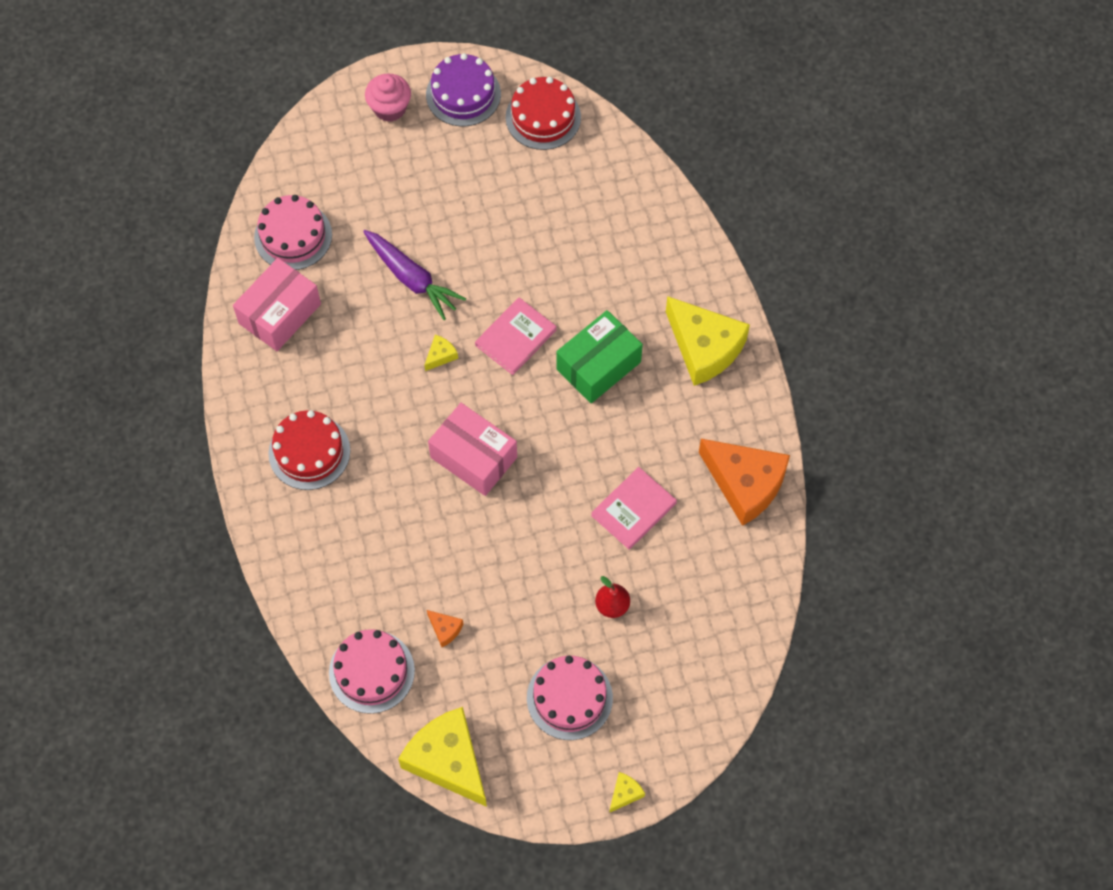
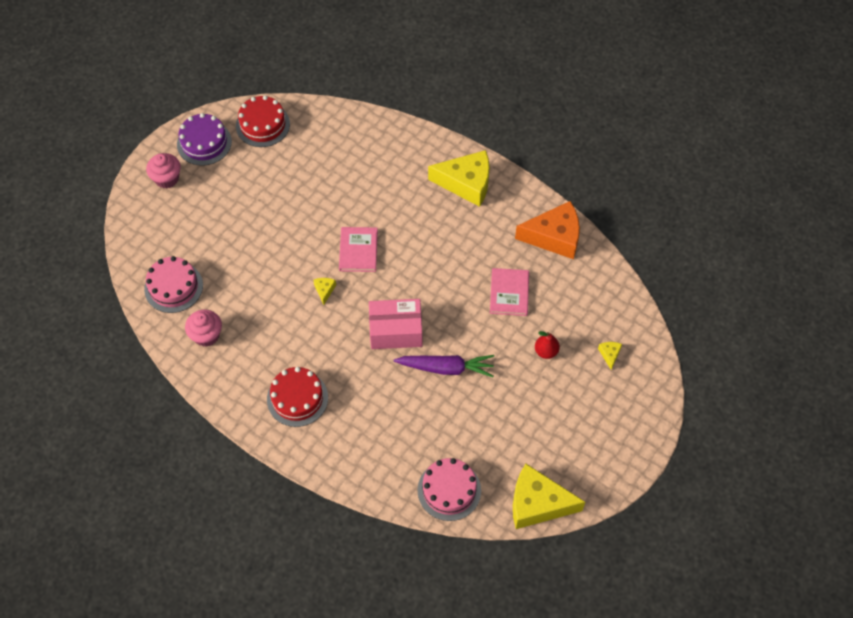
camera: 40 degrees left, 5 degrees down
pink box [233,258,321,351] -> pink cupcake [185,309,222,347]
purple carrot [363,230,466,320] -> purple carrot moved to [394,355,494,377]
orange cheese [427,610,463,647] -> none
pink cake [527,656,613,740] -> none
green box [556,310,643,403] -> none
yellow cheese [609,772,645,813] -> yellow cheese moved to [598,342,622,370]

